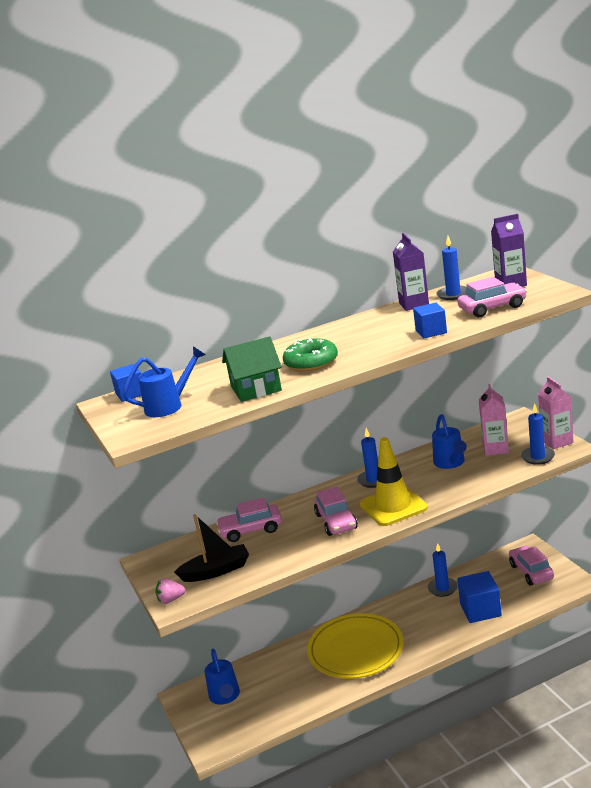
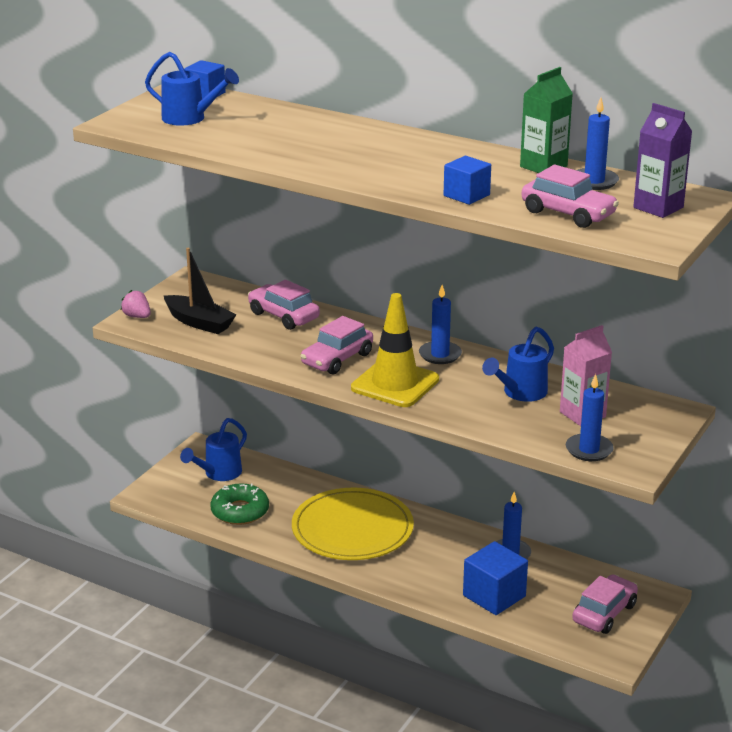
camera: 50 degrees right, 5 degrees up
green house [222,336,282,402] -> none
green donut [283,338,338,372] -> green donut moved to [211,483,269,525]
purple carton [393,233,429,311] -> green carton [520,67,573,173]
pink carton [538,377,573,449] -> none

